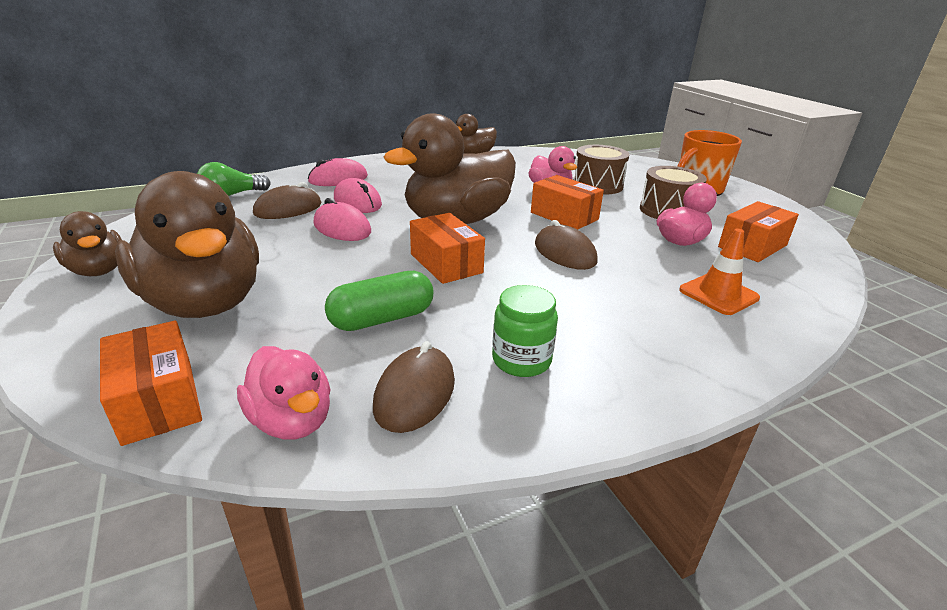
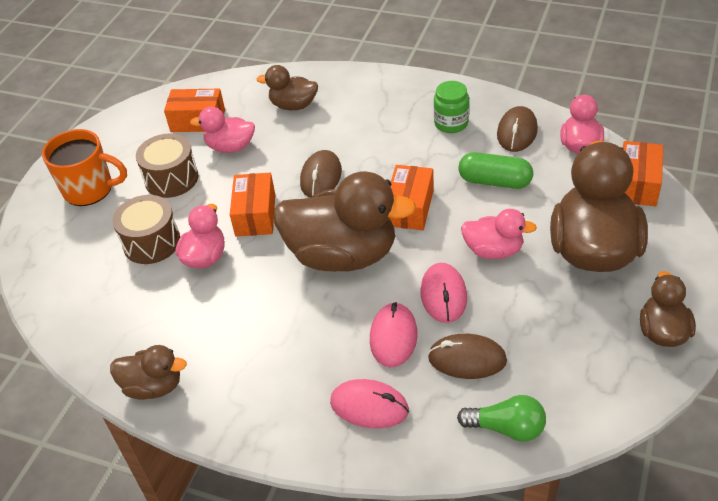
camera: 130 degrees left, 15 degrees up
brown mouse [373,341,455,433] -> brown mouse turned 45 degrees counterclockwise [497,106,538,152]
orange traffic cone [679,229,760,315] -> brown duck [257,65,318,110]
none -> pink duck [461,209,537,259]

